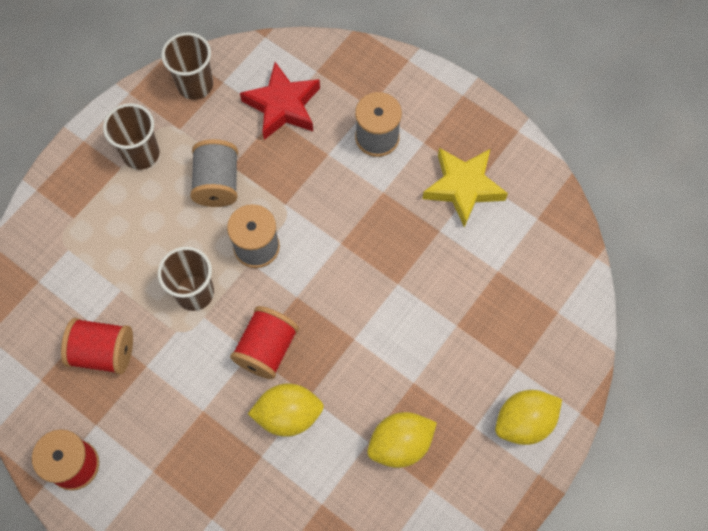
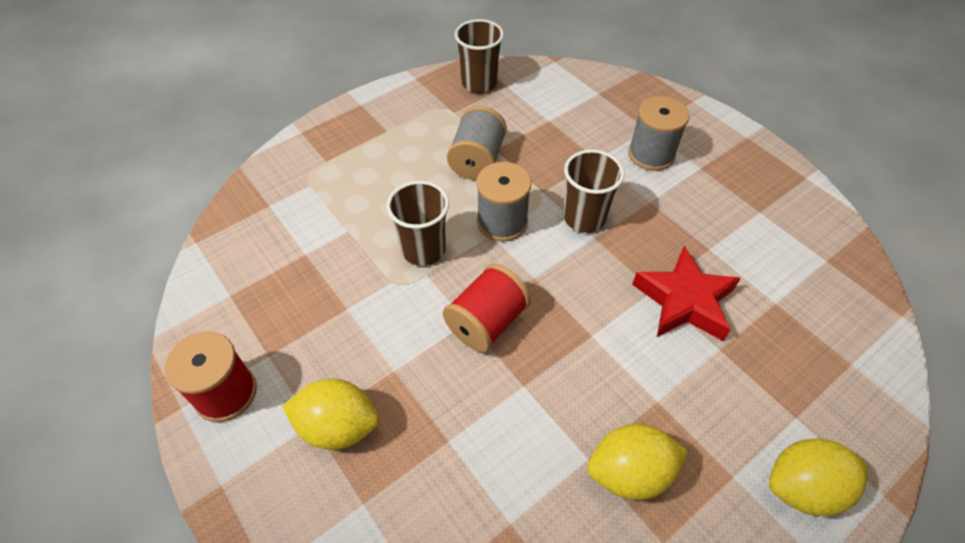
camera: 15 degrees right, 15 degrees down
red spool [61,318,133,375] -> none
brown cup [103,103,160,170] -> brown cup moved to [564,150,625,233]
red star [240,62,320,140] -> red star moved to [632,246,741,341]
yellow lemon [248,383,324,437] -> yellow lemon moved to [282,379,379,450]
yellow star [423,148,508,228] -> none

